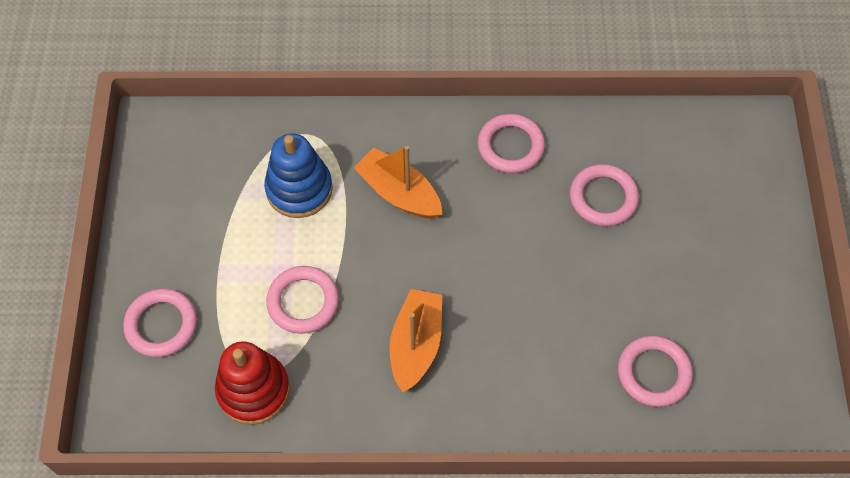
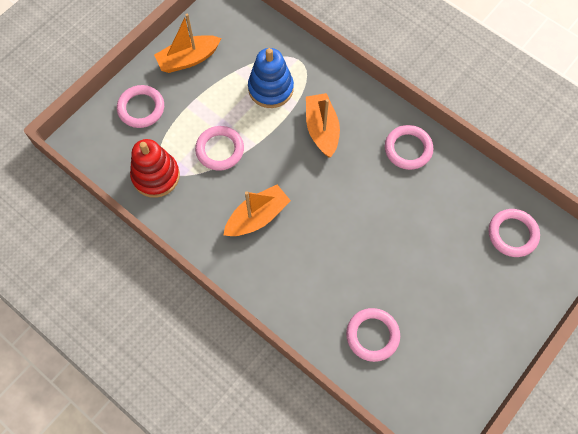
camera: 40 degrees right, 5 degrees up
pink ring [570,164,639,226] -> pink ring moved to [488,209,540,257]
none -> orange boat [154,14,221,73]

